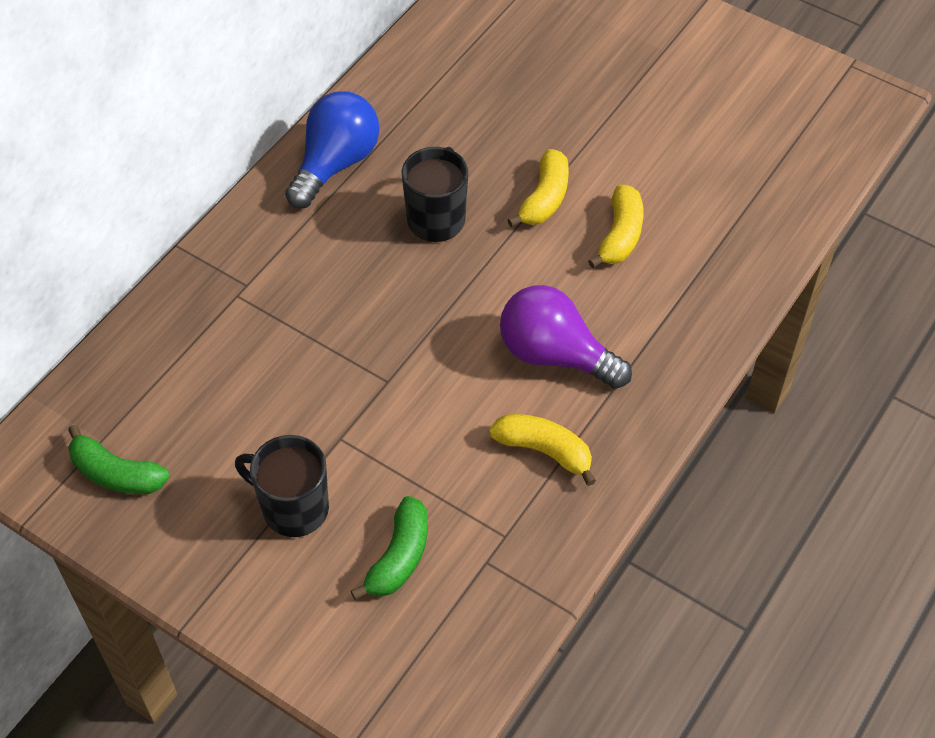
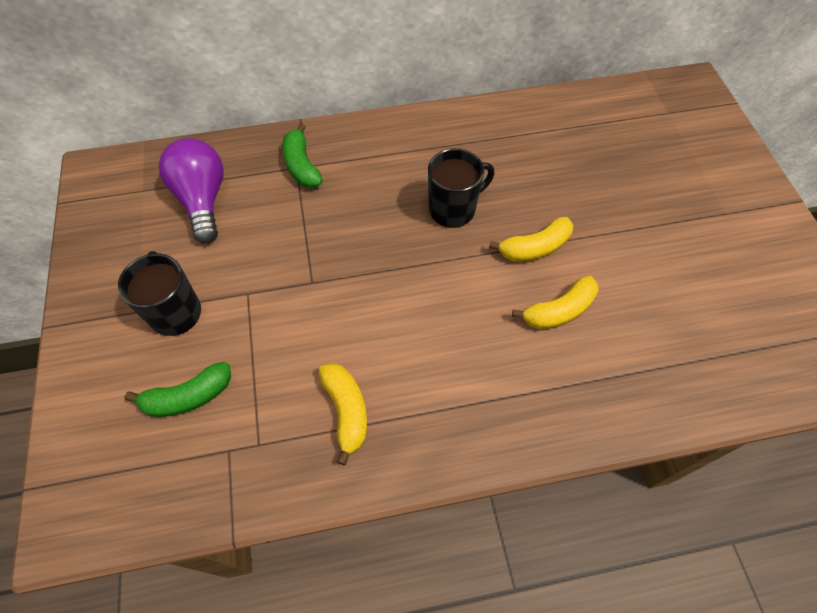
camera: 45 degrees right, 5 degrees up
green banana [68,425,169,494] -> green banana moved to [282,123,322,188]
blue light bulb [285,91,379,208] -> none
purple light bulb [500,285,632,389] -> purple light bulb moved to [159,138,224,243]

